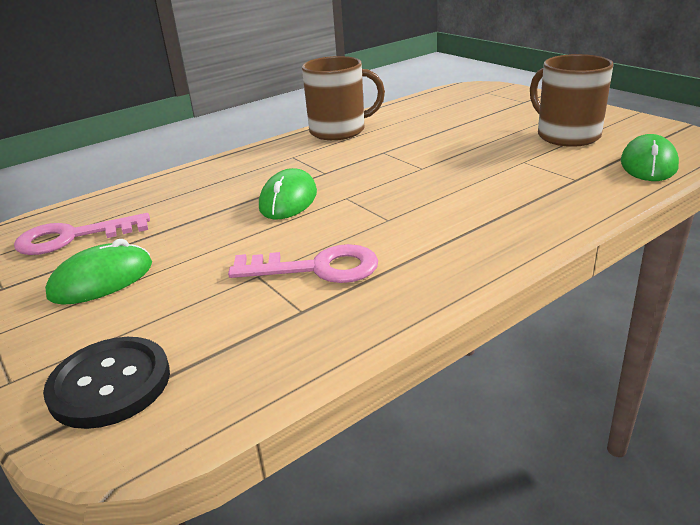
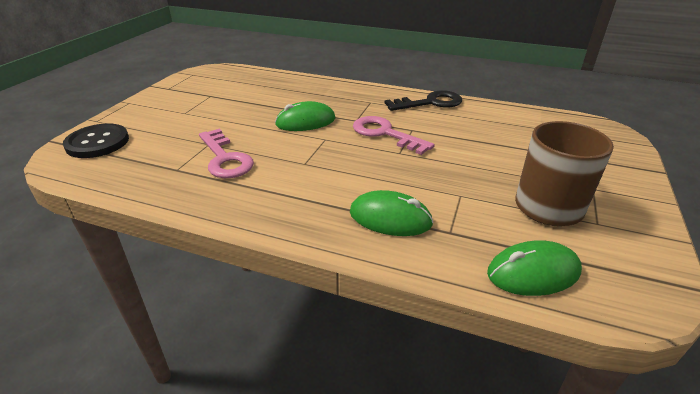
camera: 55 degrees right, 5 degrees up
pink key [14,213,150,255] -> pink key moved to [353,116,435,155]
green mouse [45,239,152,305] -> green mouse moved to [350,190,433,236]
brown mug [302,56,385,140] -> black key [385,90,462,111]

